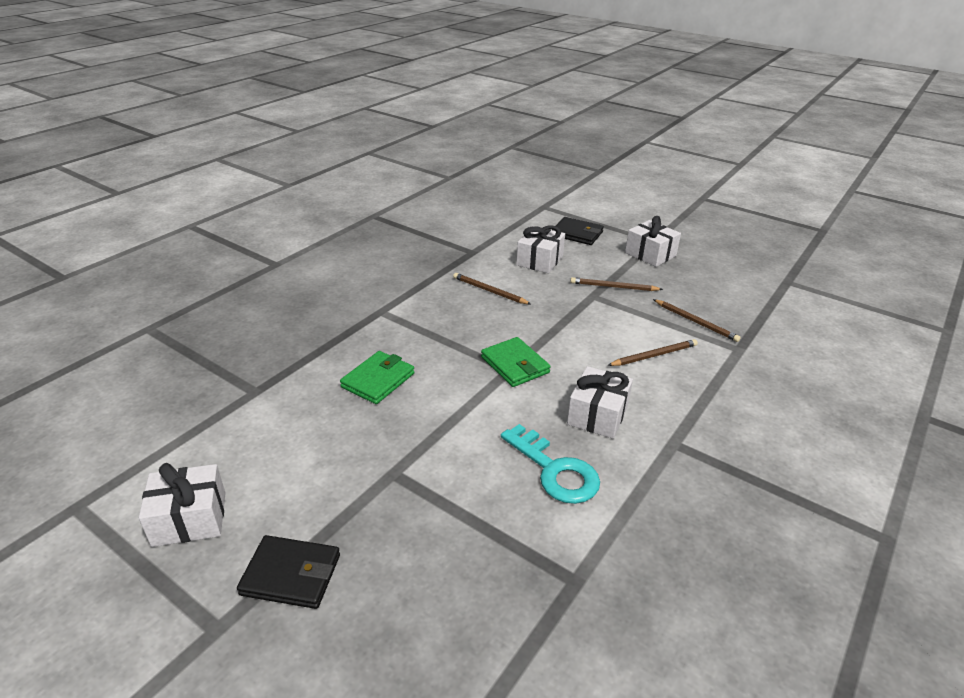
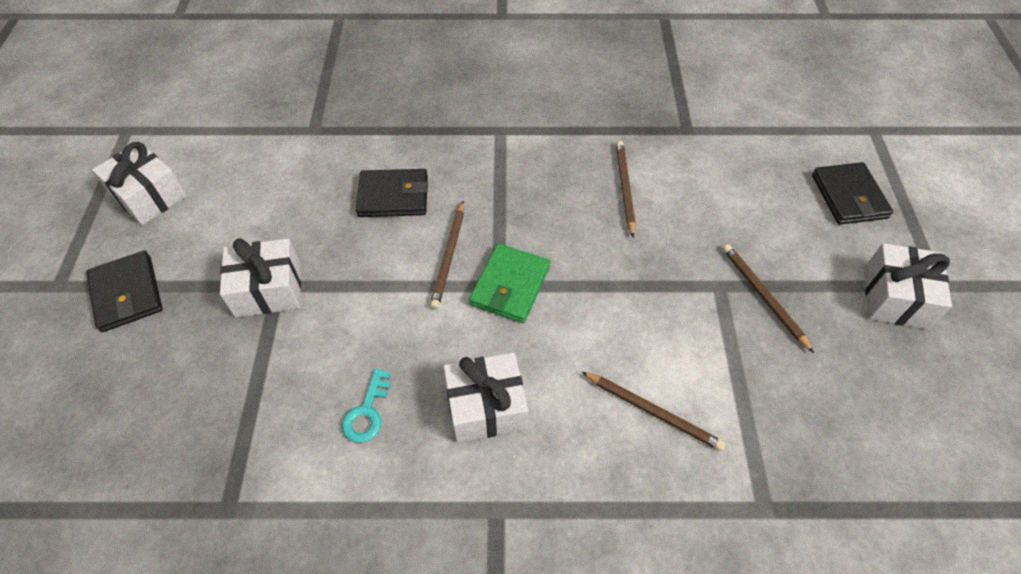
camera: 55 degrees right, 20 degrees up
green wallet [340,351,415,404] -> black wallet [356,169,428,217]
turquoise key [501,424,600,504] -> turquoise key [342,369,391,443], size x0.56
white gift [516,226,565,273] -> white gift moved to [220,238,301,318]
brown pencil [653,299,741,342] -> brown pencil moved to [430,201,464,309]

